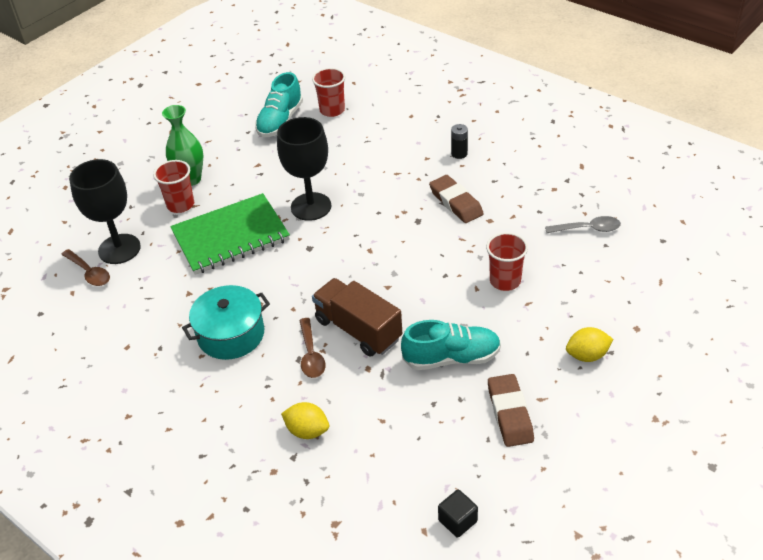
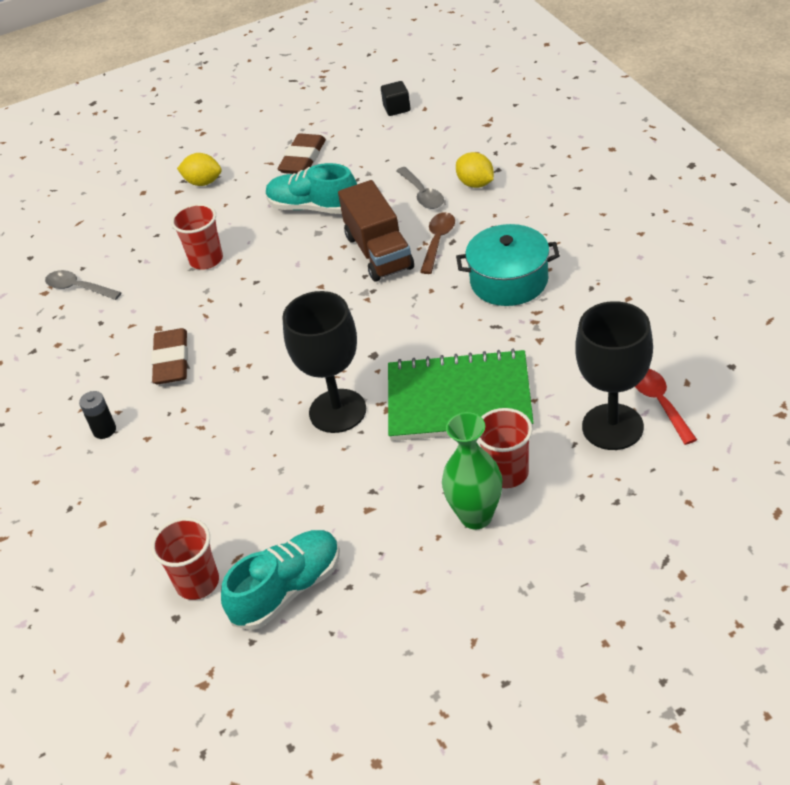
camera: 150 degrees left, 0 degrees up
brown spoon [61,249,110,286] -> red spoon [635,369,697,445]
none -> grey spoon [396,167,444,209]

